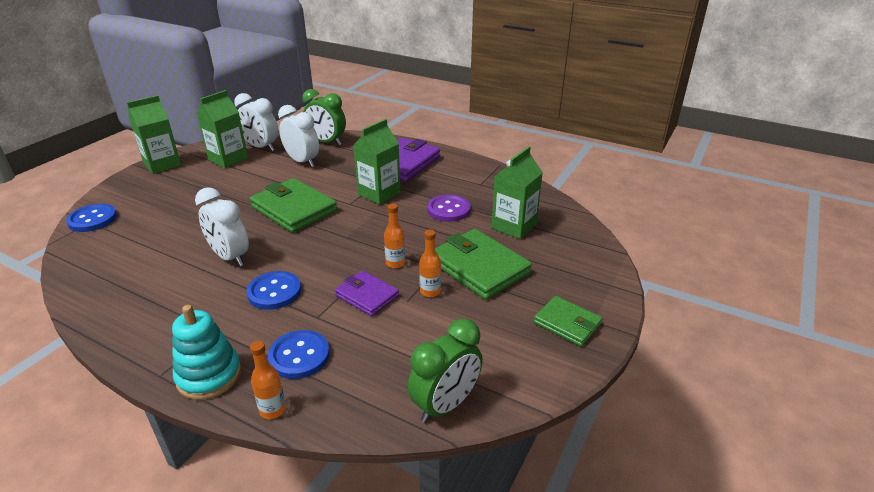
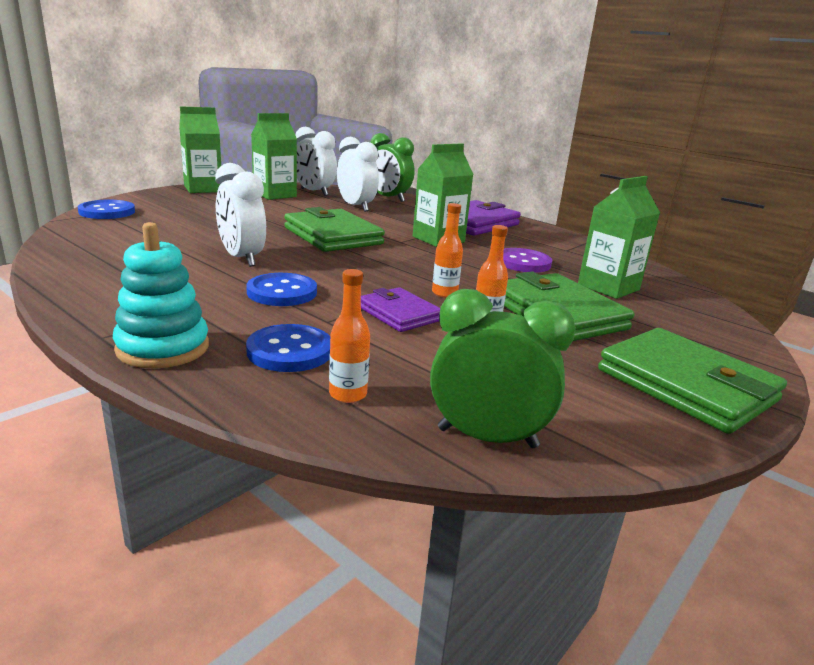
camera: 10 degrees right, 10 degrees down
orange bottle [250,341,286,419] -> orange bottle moved to [329,269,370,403]
green clock [408,318,482,423] -> green clock turned 135 degrees counterclockwise [430,289,576,448]
green wallet [534,296,603,347] -> green wallet [598,328,787,434], size x1.69

